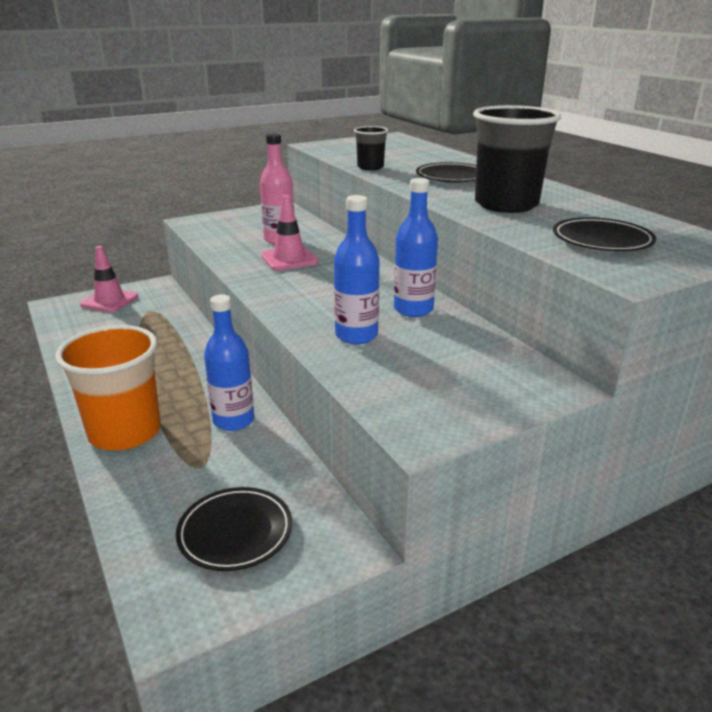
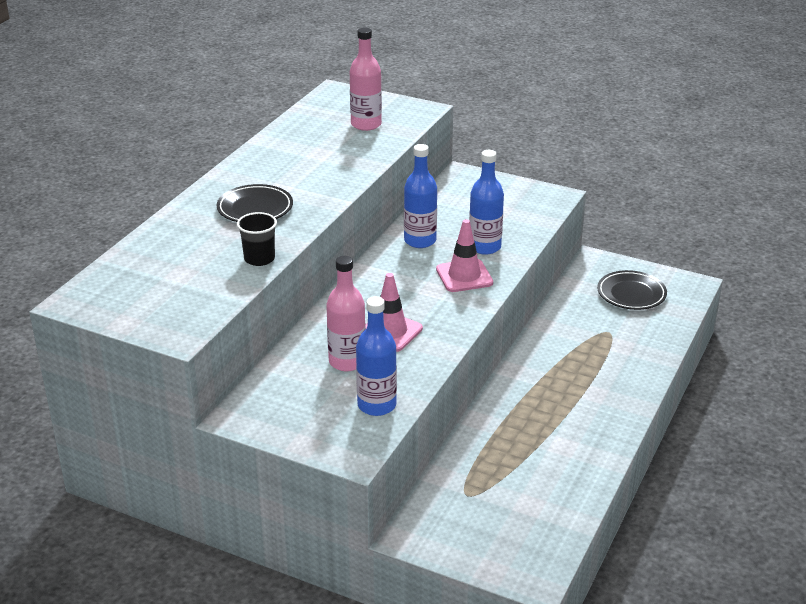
camera: 125 degrees left, 5 degrees up
orange cup [55,325,161,450] -> none
pink traffic cone [80,246,138,312] -> pink traffic cone moved to [436,219,493,292]
blue bottle [204,294,254,431] -> blue bottle moved to [356,296,397,416]
black cup [473,105,561,213] -> none
black plate [553,217,656,251] -> pink bottle [350,28,382,131]

